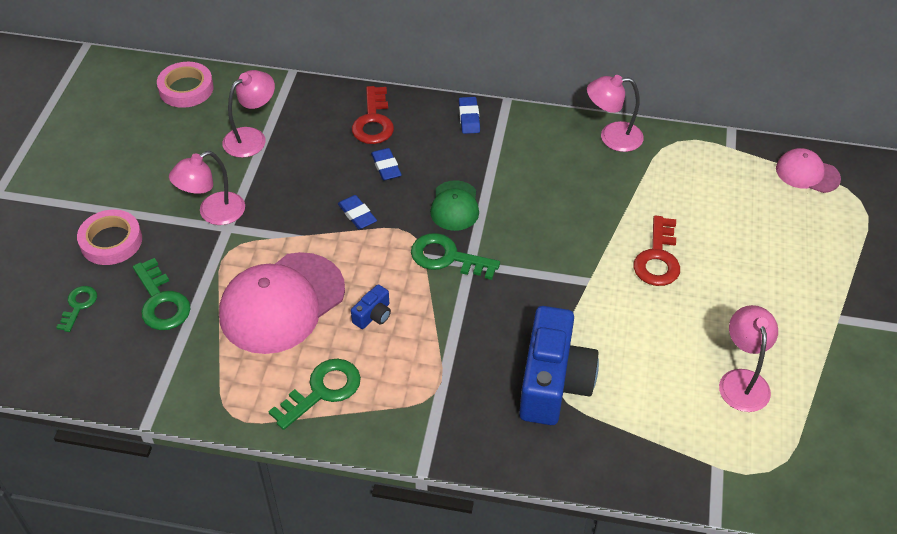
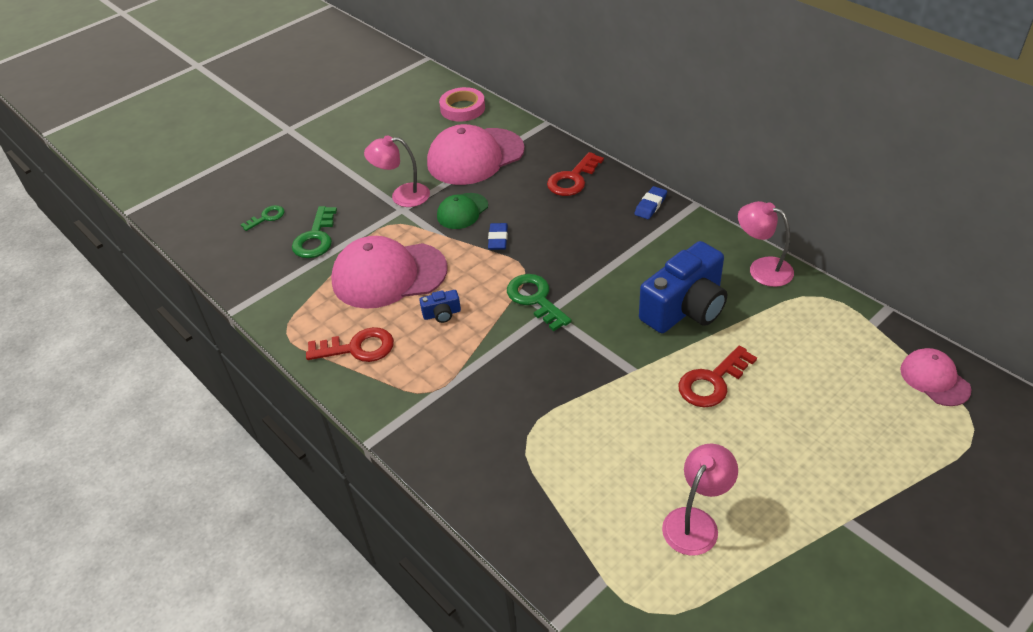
camera: 40 degrees right, 5 degrees down
pink tape [77,210,142,265] -> none
pink lamp [223,70,275,158] -> pink cap [427,124,525,185]
green key [268,359,361,430] -> red key [306,327,394,362]
blue eraser [371,148,402,181] -> none
green cap [430,180,479,231] -> green cap moved to [437,193,488,229]
blue camera [519,306,599,425] -> blue camera moved to [639,241,727,333]

